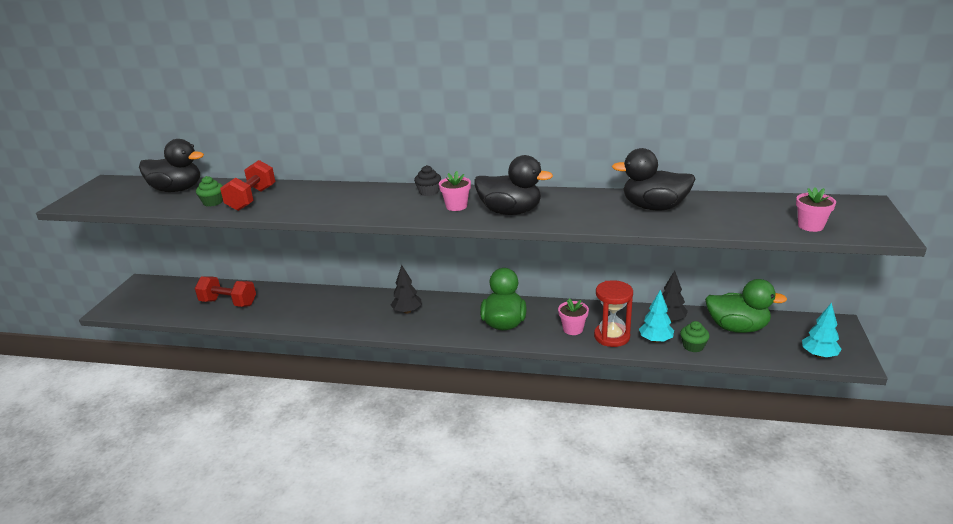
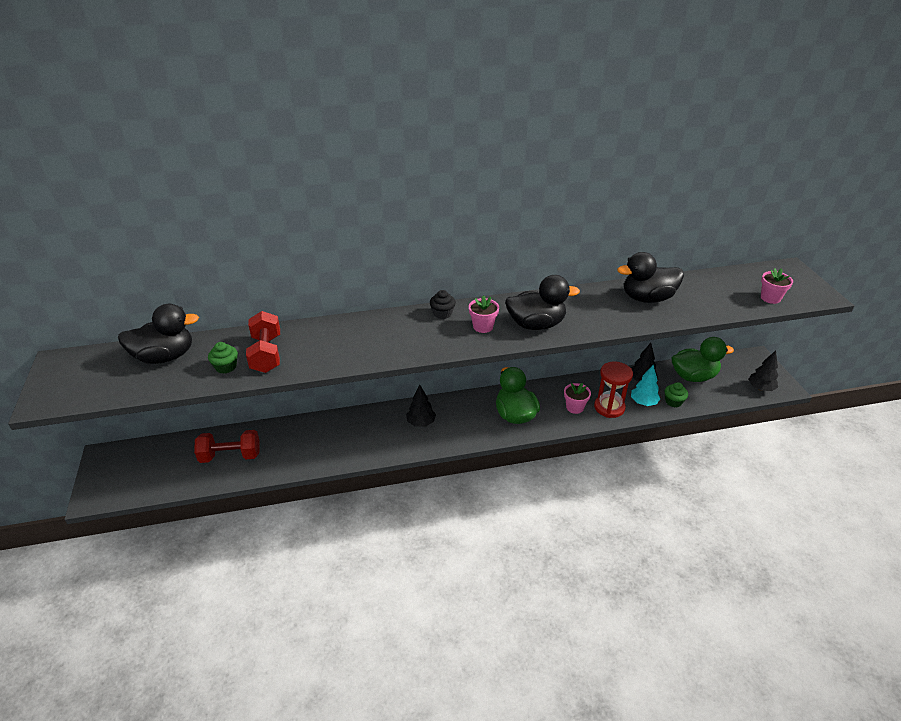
camera: 25 degrees left, 10 degrees up
turquoise tree [802,303,841,358] -> black tree [748,351,778,391]

